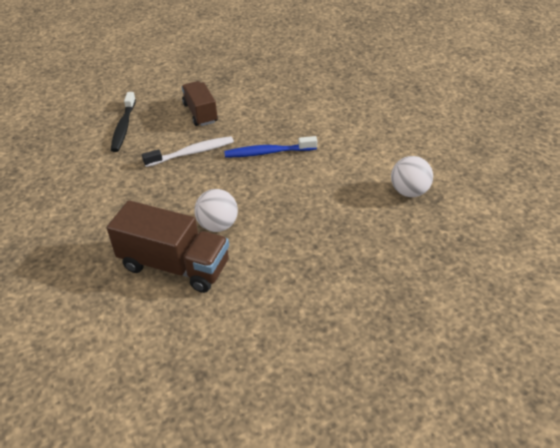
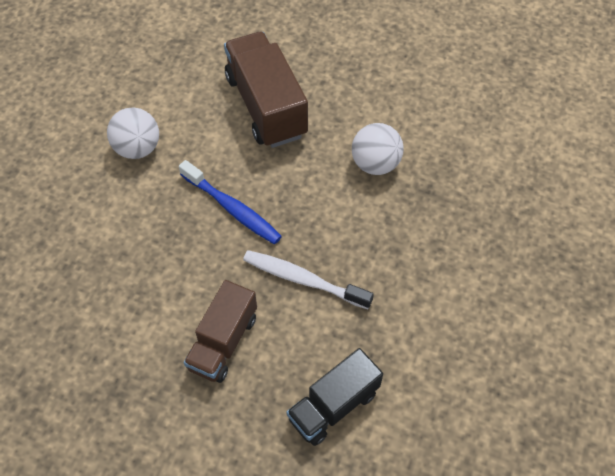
camera: 135 degrees left, 15 degrees up
brown truck [107,200,229,293] -> brown truck moved to [224,32,308,148]
black toothbrush [111,92,136,152] -> black truck [286,348,383,446]
white ball [391,156,433,197] -> white ball moved to [107,107,159,159]

